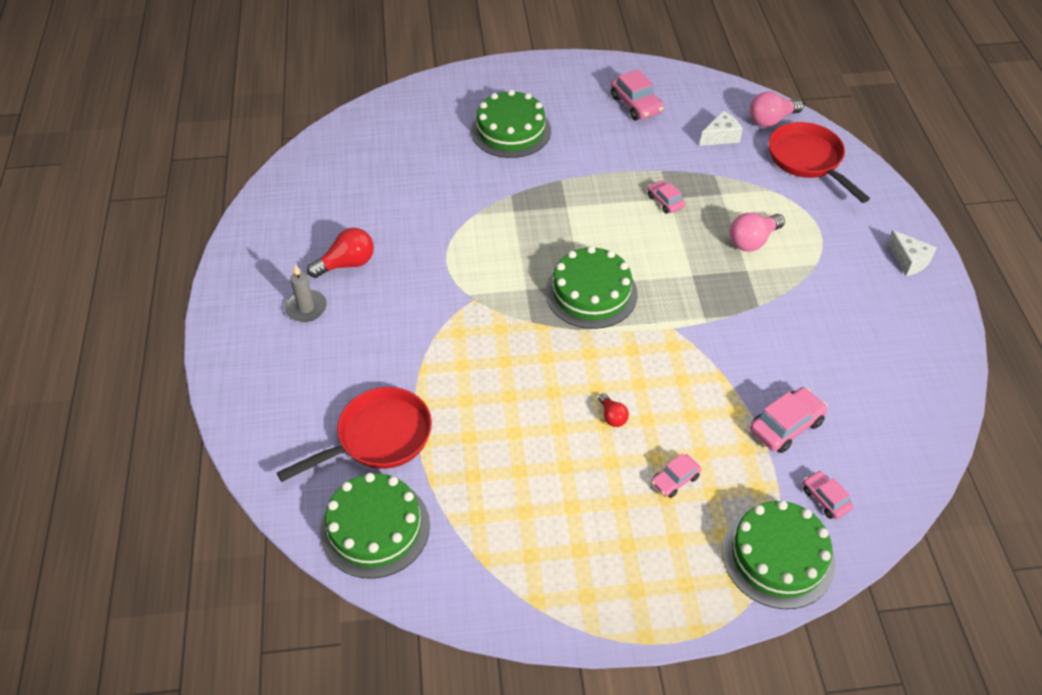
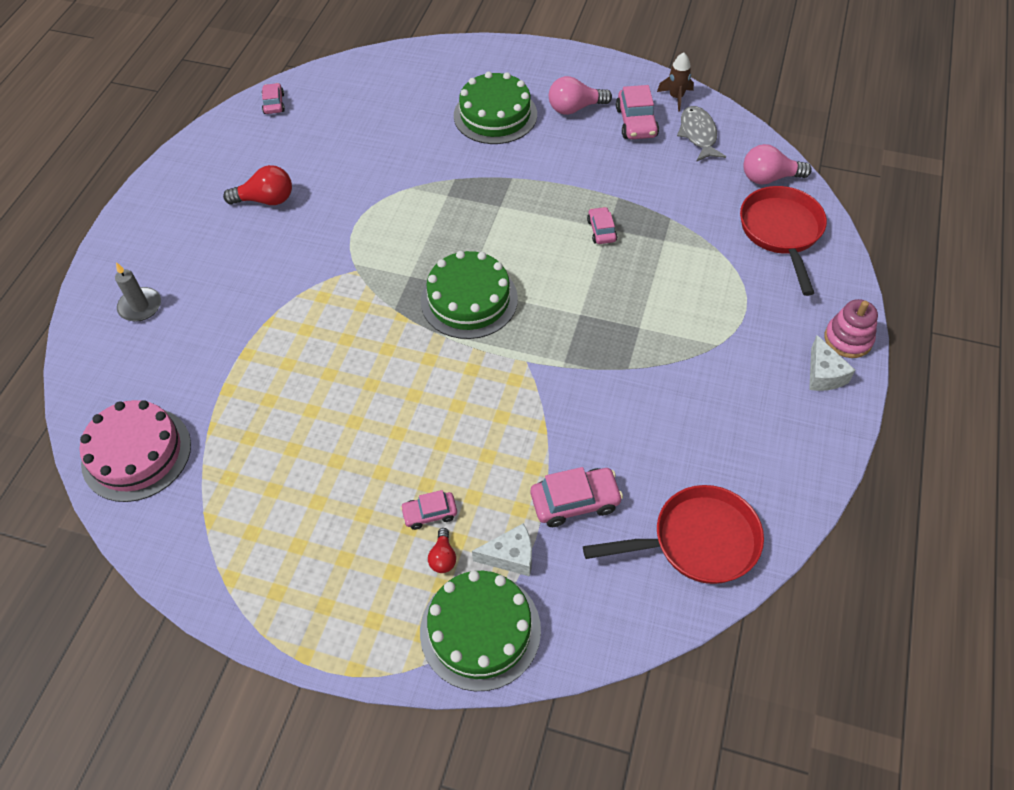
camera: 25 degrees right, 5 degrees up
red pan [277,387,432,482] -> red pan moved to [583,485,764,584]
grey candle [284,264,327,322] -> grey candle moved to [115,262,161,322]
green cake [320,473,430,579] -> pink cake [80,400,191,502]
red light bulb [599,393,629,427] -> red light bulb moved to [428,528,456,573]
white cheese [700,111,743,146] -> white cheese moved to [472,523,532,576]
pink light bulb [729,213,785,252] -> pink light bulb moved to [549,76,612,115]
pink car [803,470,853,519] -> pink car moved to [262,83,285,114]
none -> brown rocket [657,52,694,112]
none -> grey fish [677,106,726,162]
none -> pink stacking toy [824,299,878,358]

